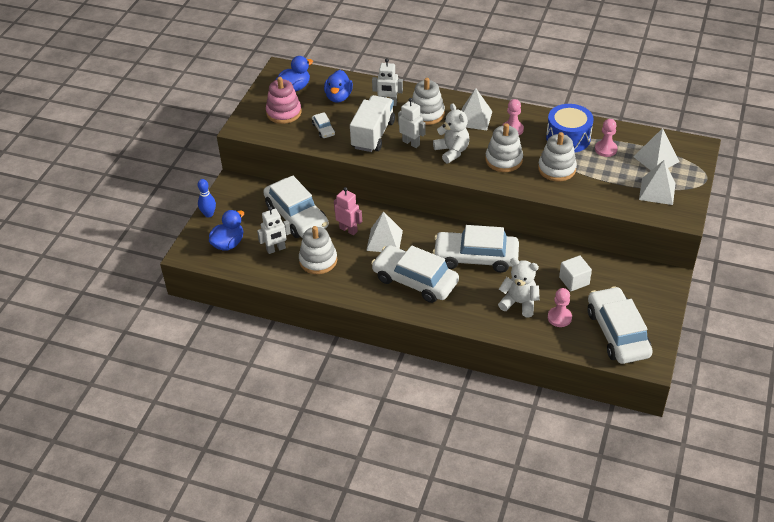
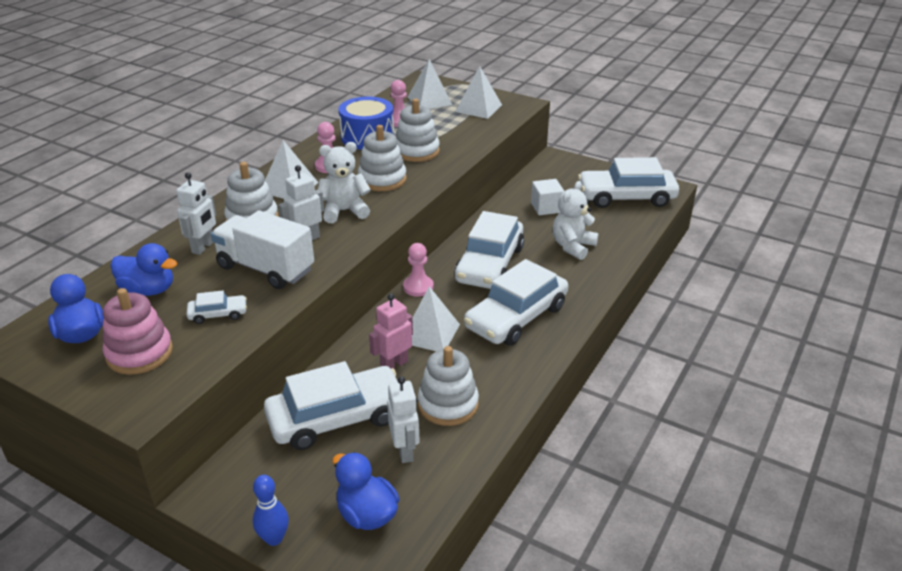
camera: 80 degrees left, 10 degrees down
pink pawn [548,288,572,327] -> pink pawn moved to [403,243,434,297]

